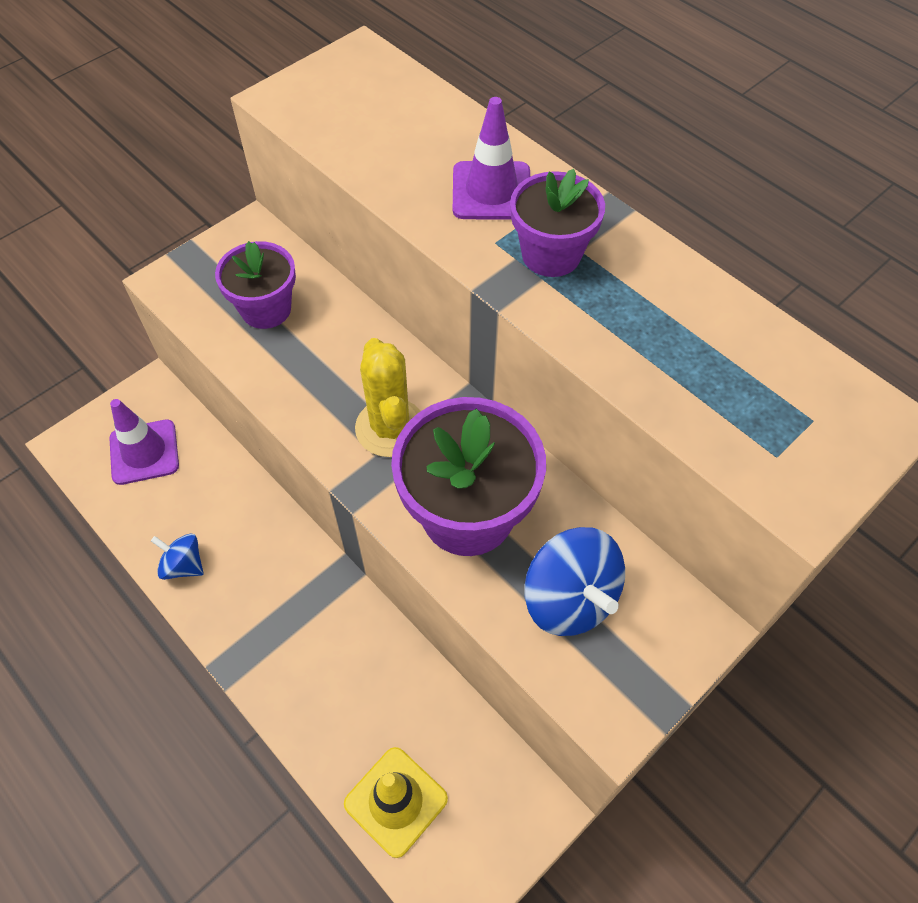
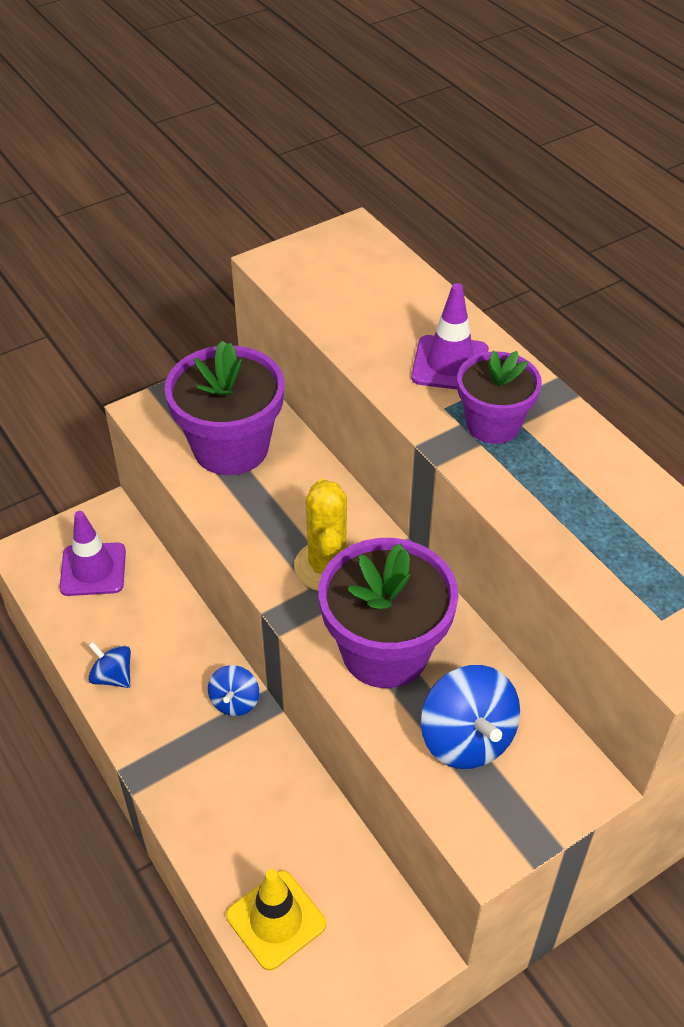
camera: 10 degrees right, 10 degrees down
purple flower pot [215,241,296,329] -> purple flower pot [164,340,284,475], size x1.61
none -> blue spinning top [208,665,259,716]

